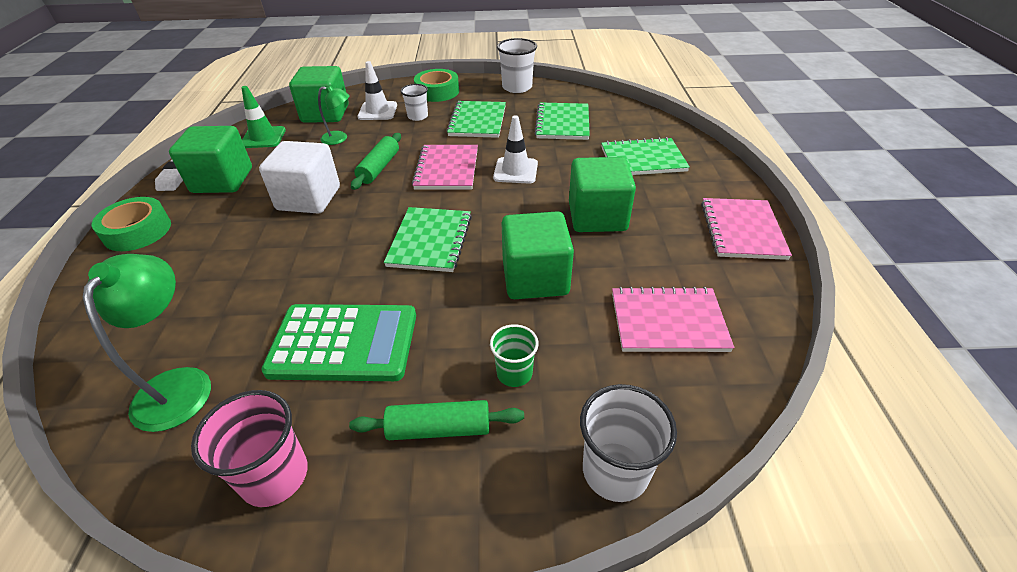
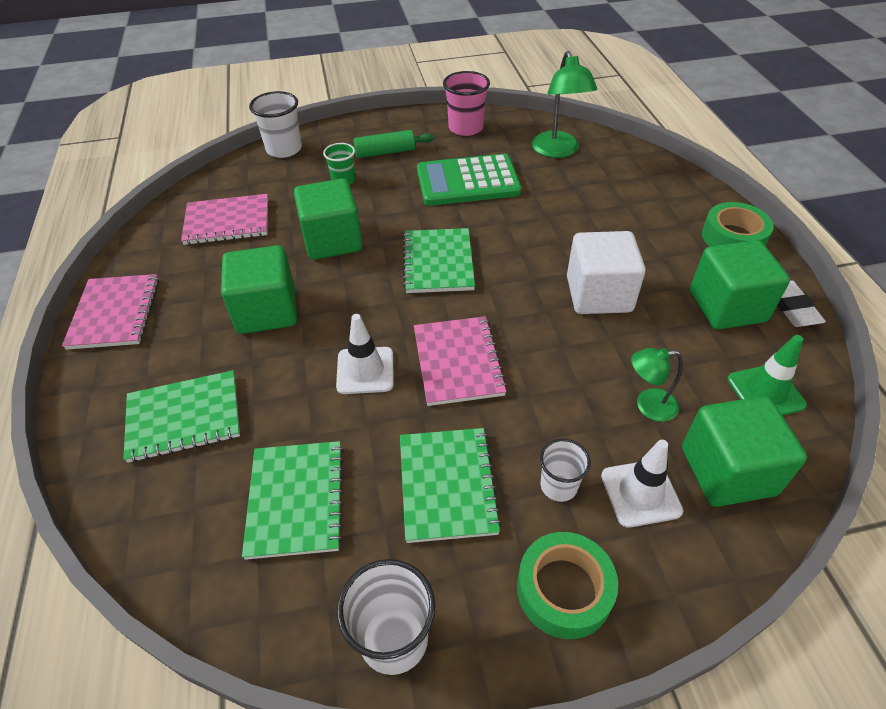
camera: 170 degrees right, 5 degrees up
green rolling pin [351,133,401,190] -> none

